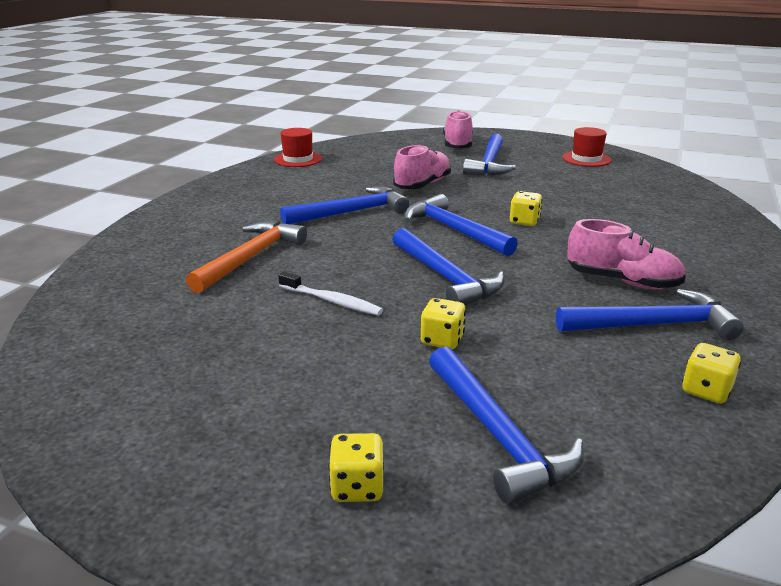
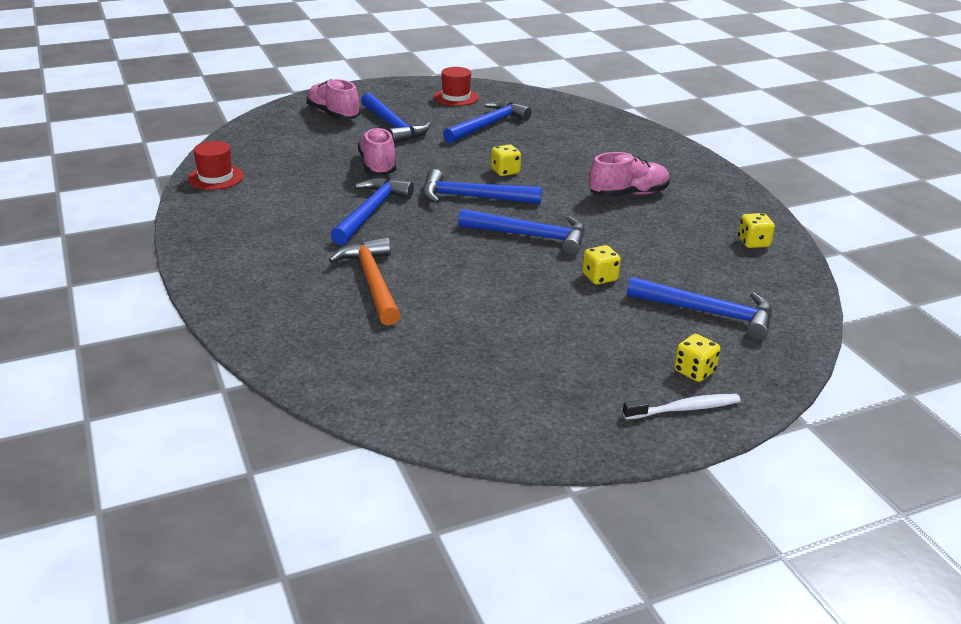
camera: 45 degrees left, 5 degrees up
white toothbrush [278,271,383,315] -> white toothbrush moved to [623,394,741,420]
blue hammer [556,289,744,340] -> blue hammer moved to [443,101,532,144]

